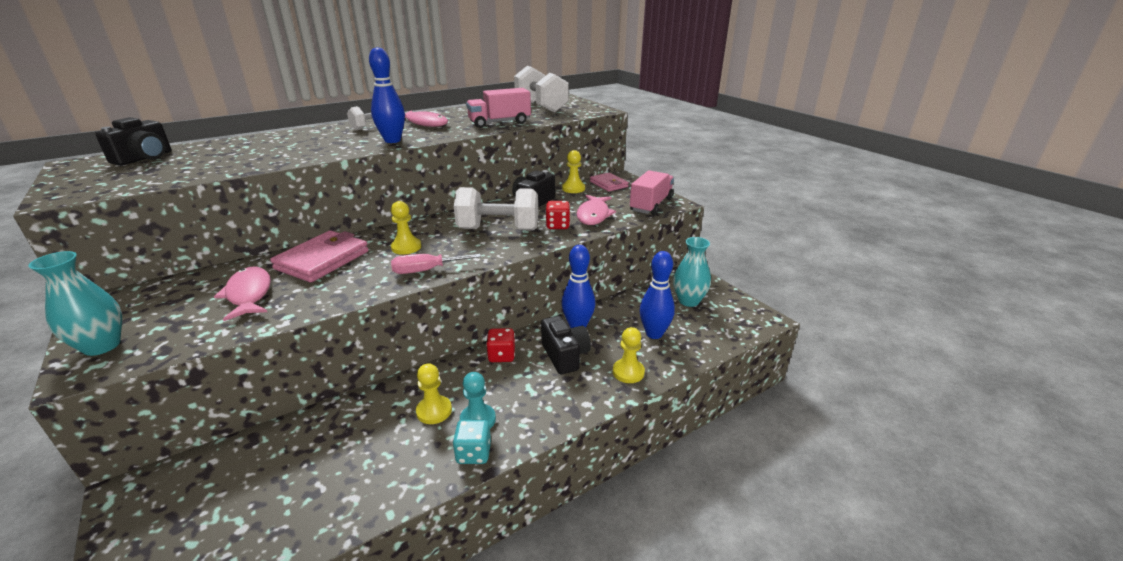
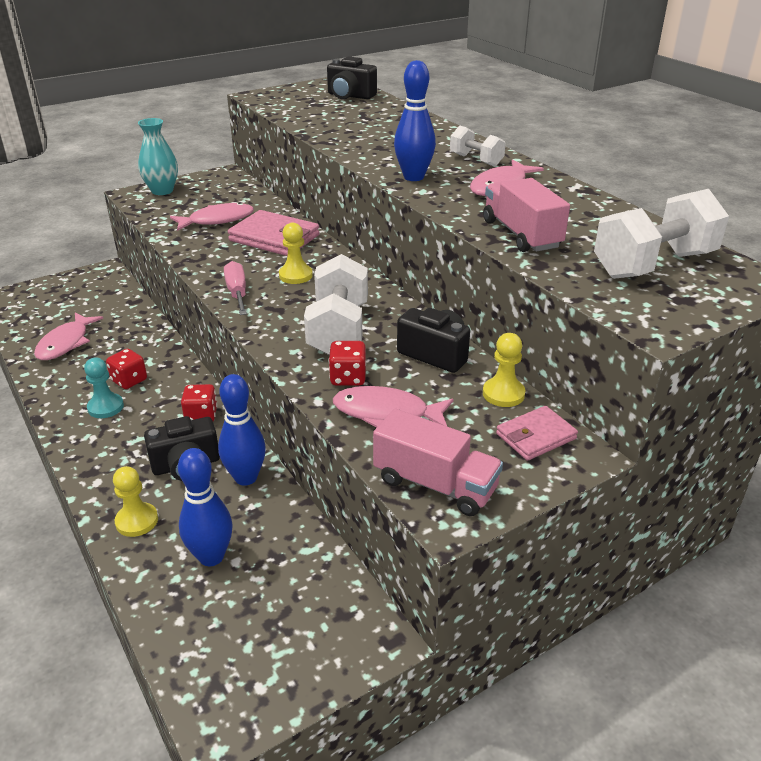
camera: 90 degrees right, 5 degrees up
yellow pawn [416,363,452,424] -> red dice [106,349,147,389]
turquoise dice [453,420,491,464] -> none
turquoise vase [673,237,711,307] -> none
none -> pink fish [34,313,103,360]

